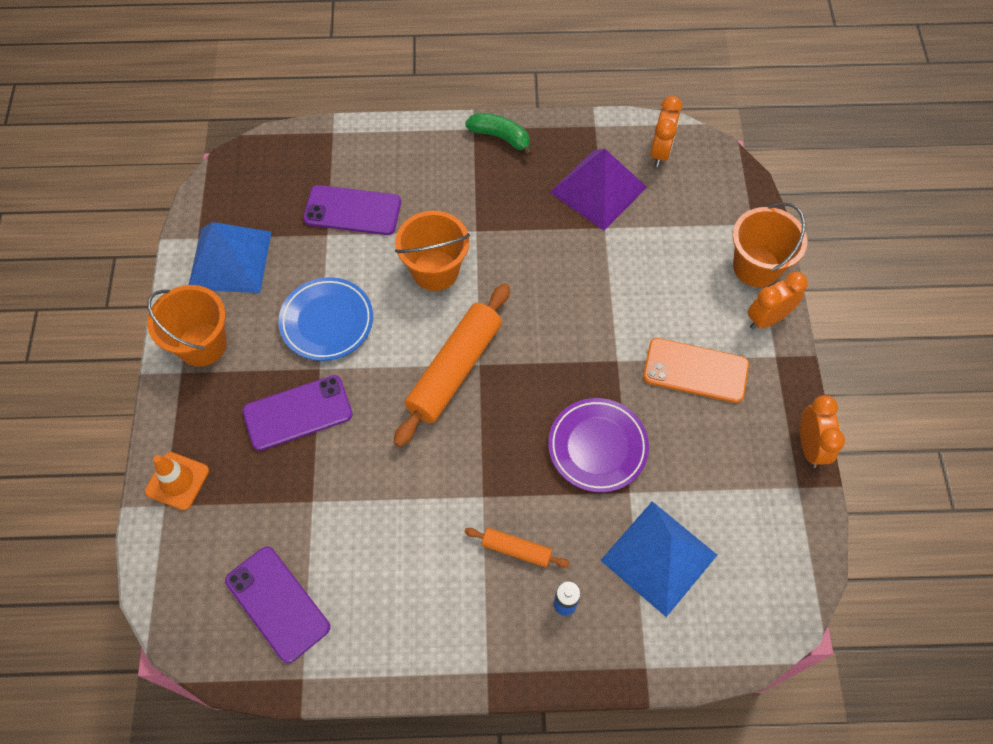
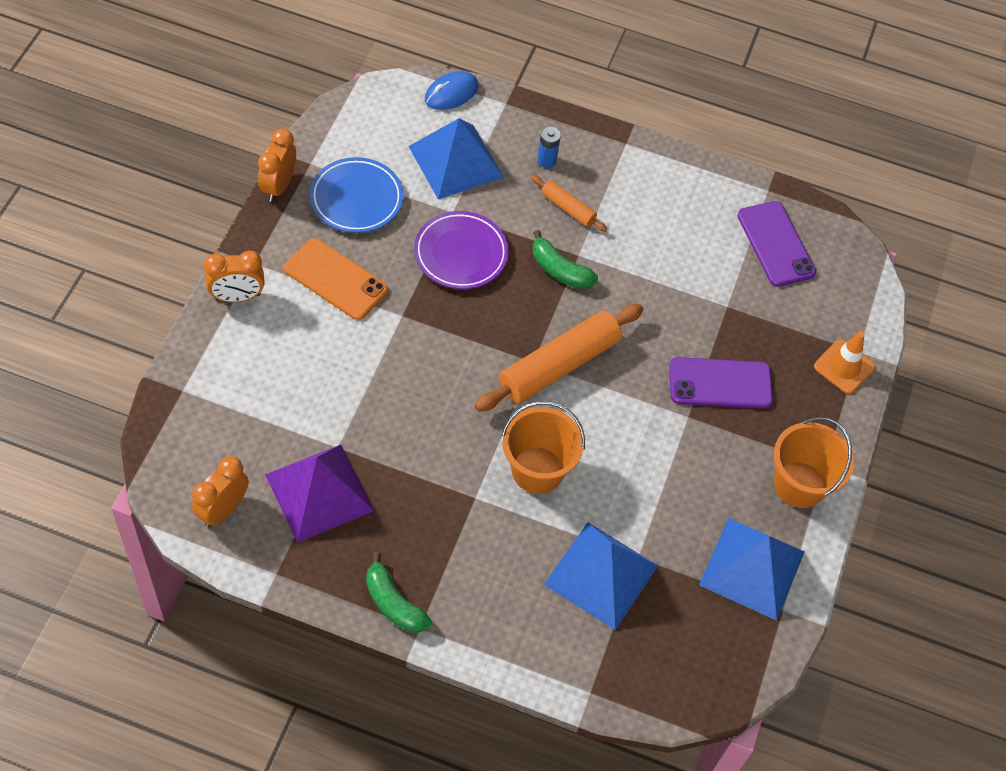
camera: 165 degrees left, 5 degrees down
blue plate [278,277,373,361] -> blue plate moved to [310,157,403,233]
purple phone [303,185,401,235] -> blue pyramid [544,522,658,630]
orange bucket [733,202,807,287] -> none
none -> blue mouse [425,71,478,110]
none -> green banana [533,230,598,289]

